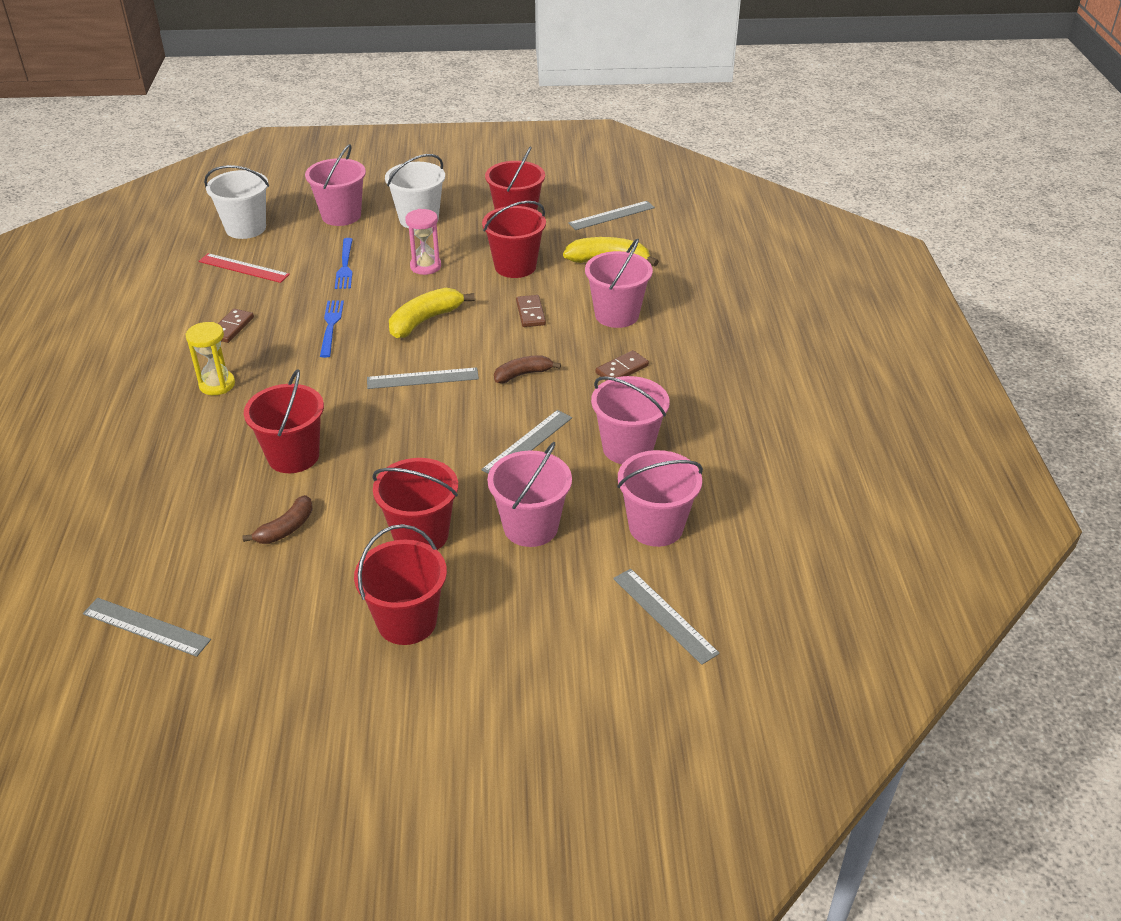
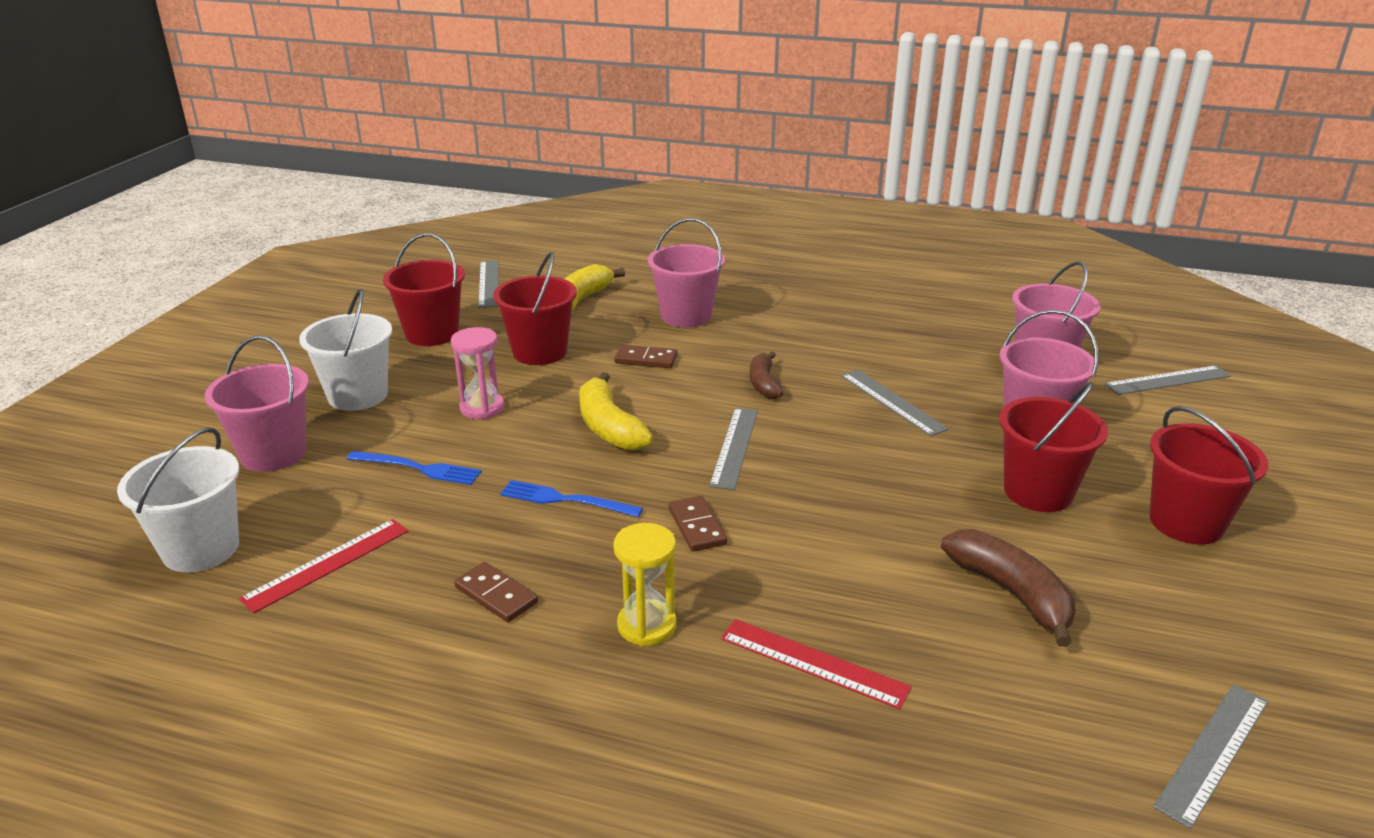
camera: 70 degrees left, 10 degrees down
brown banana [243,495,313,544] -> brown banana [941,529,1075,647], size x1.53
red bucket [244,369,324,473] -> none
pink bucket [591,376,670,464] -> none
brown domino [596,350,649,381] -> brown domino moved to [668,496,727,552]
none -> red ruler [721,619,912,709]

